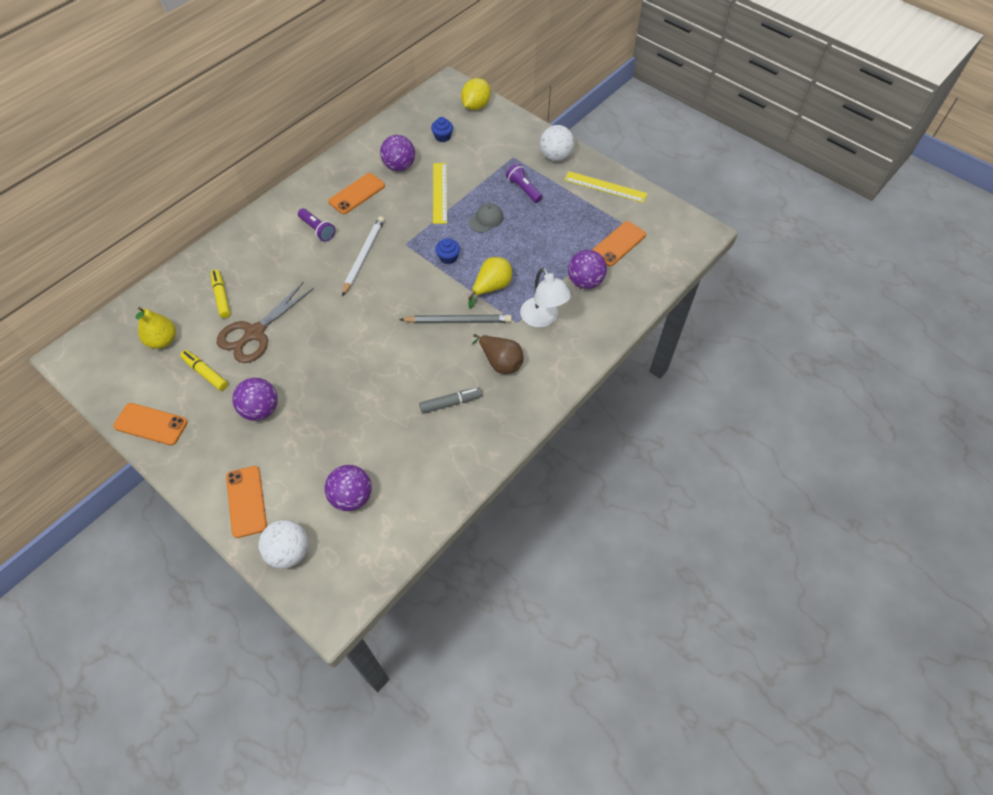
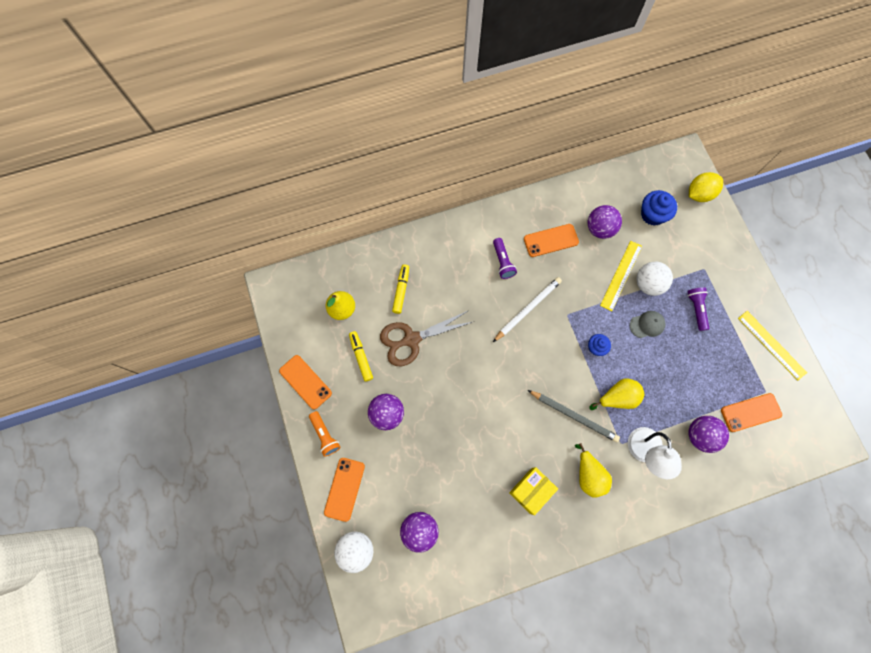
camera: 30 degrees right, 15 degrees up
grey marker [419,387,483,413] -> yellow box [509,467,558,515]
blue cupcake [431,117,453,142] -> blue cupcake [641,190,677,226], size x1.61
brown pear [473,334,524,374] -> yellow pear [575,443,612,498]
white ball [540,125,574,161] -> white ball moved to [636,262,673,296]
none -> orange flashlight [309,411,341,457]

